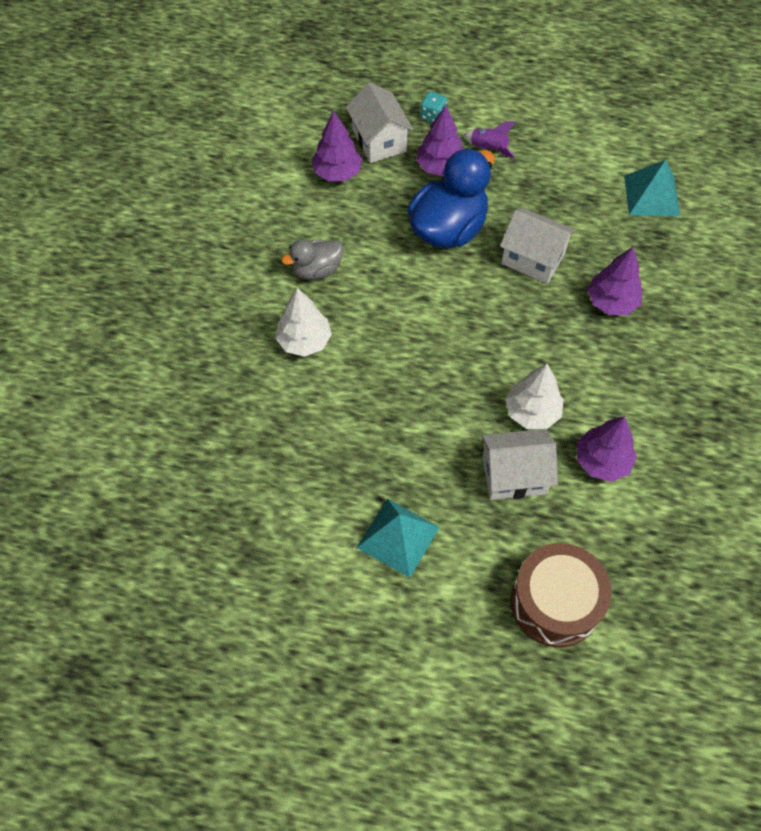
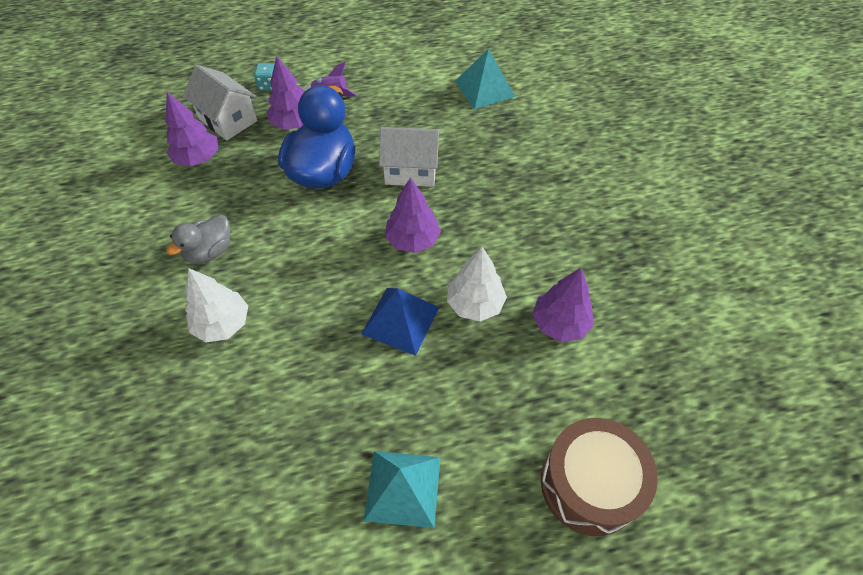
camera: 25 degrees left, 5 degrees down
white house [481,429,558,500] -> none
purple tree [588,247,642,315] -> purple tree moved to [385,177,441,253]
none -> blue pyramid [361,288,439,356]

